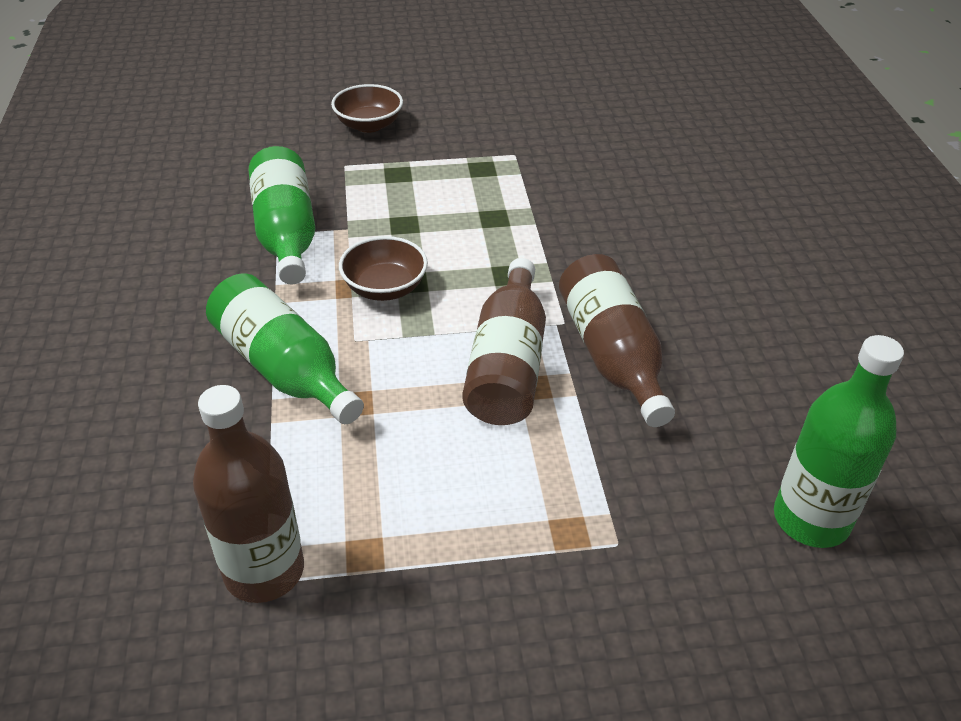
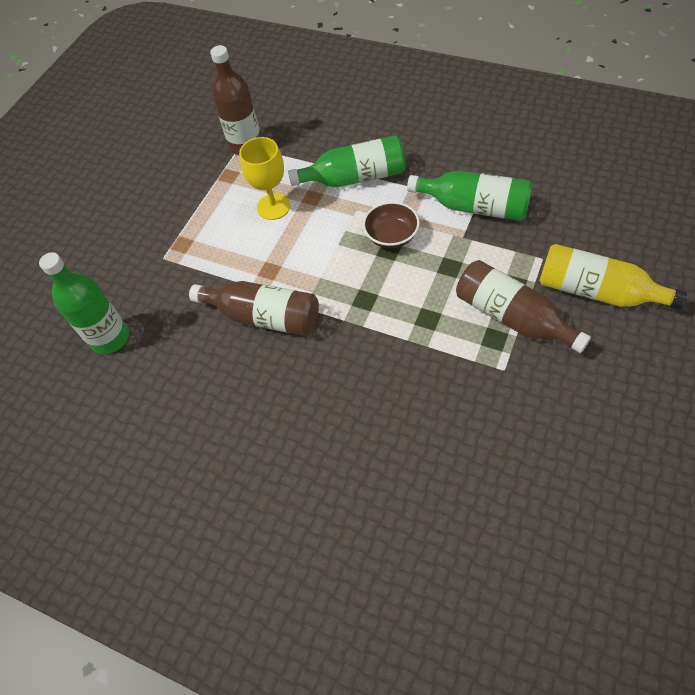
camera: 130 degrees right, 15 degrees up
brown bowl [331,84,403,133] -> yellow bottle [539,244,687,310]
brown bottle [462,258,546,425] -> brown bottle moved to [456,260,591,353]
none -> yellow goblet [239,137,291,220]

